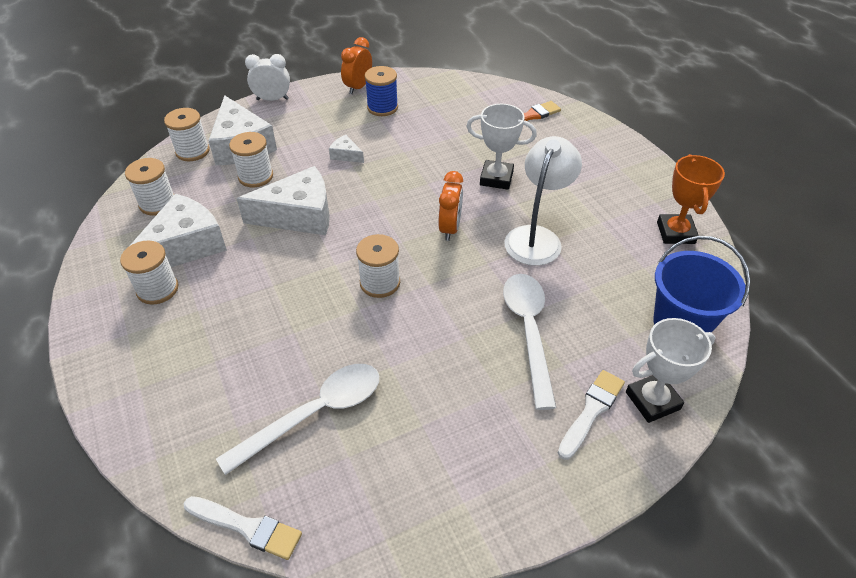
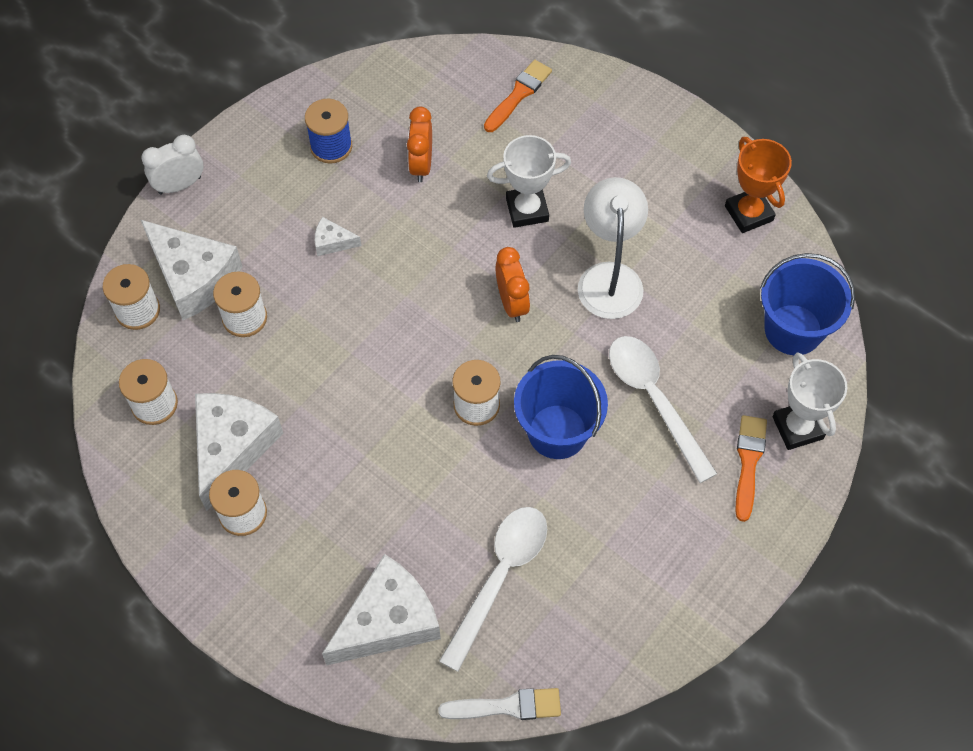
camera: 25 degrees left, 15 degrees up
white cheese [236,166,330,235] -> white cheese moved to [322,554,441,665]
orange clock [341,37,372,94] -> orange clock moved to [407,107,432,182]
white brush [558,370,625,460] -> orange brush [735,415,767,522]
white trophy [626,318,715,423] -> white trophy turned 60 degrees counterclockwise [772,353,847,450]
none -> blue bucket [514,355,608,459]

